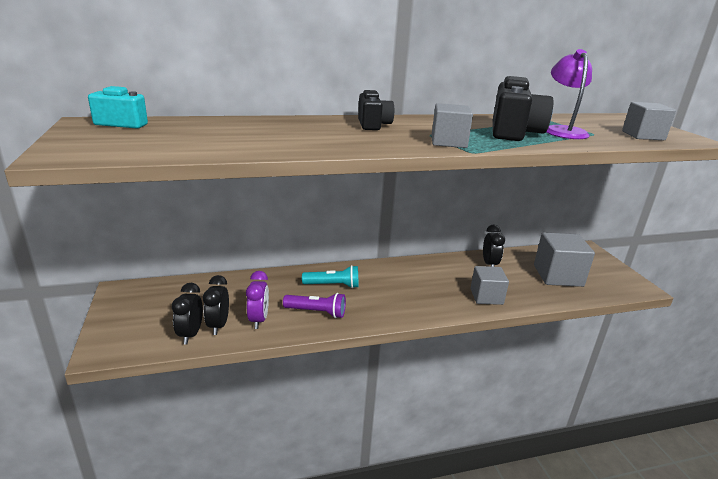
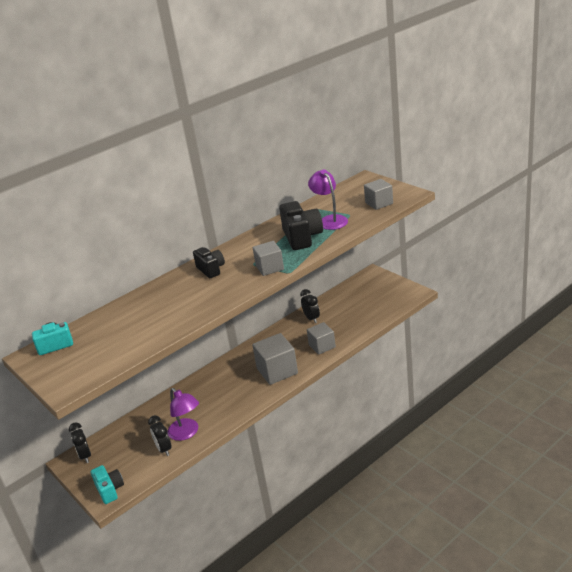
camera: 20 degrees left, 5 degrees up
black clock [172,283,203,344] -> black clock moved to [69,422,91,463]
purple clock [246,271,269,329] -> purple lamp [167,388,199,441]
purple flashlight [283,293,346,318] -> none
turquoise flashlight [302,265,358,288] -> none
grey cube [534,232,595,287] -> grey cube moved to [252,333,298,385]
none -> turquoise camera [91,465,124,504]

